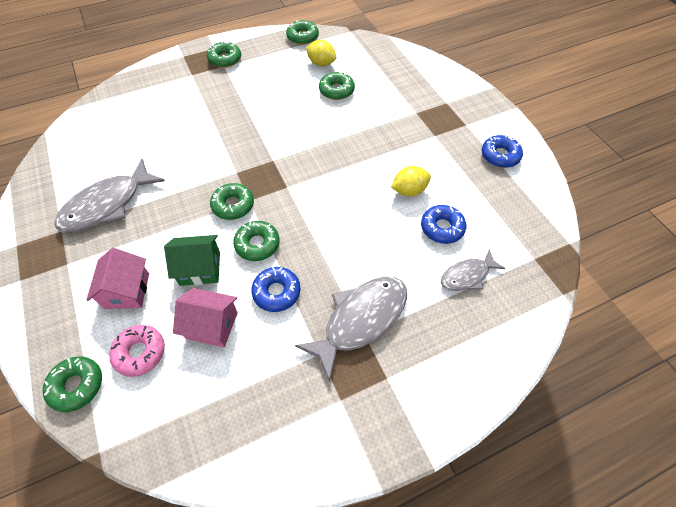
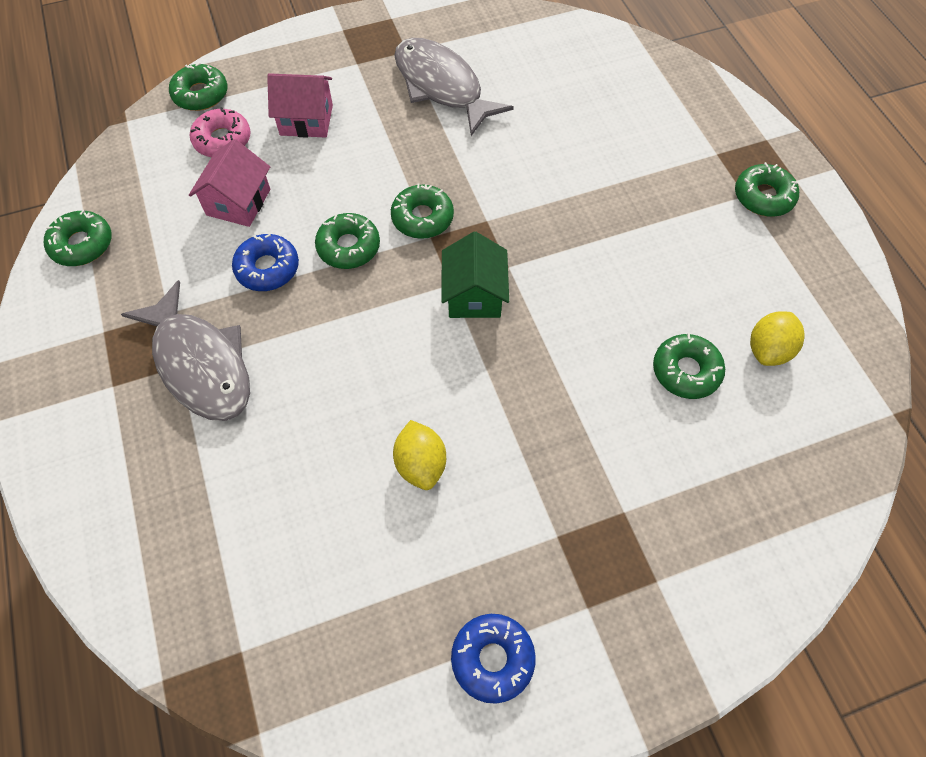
camera: 95 degrees right, 5 degrees up
green house [164,235,220,286] -> green house moved to [441,232,509,318]
green donut [286,20,319,45] -> green donut moved to [44,210,112,266]
blue donut [421,205,466,244] -> none
grey fish [441,249,506,291] -> none

